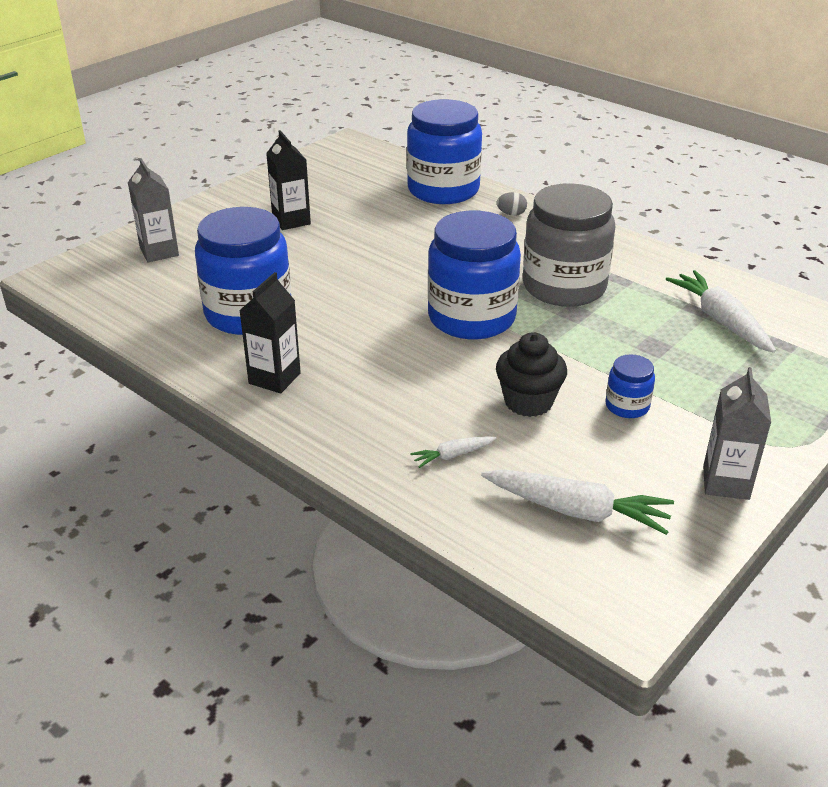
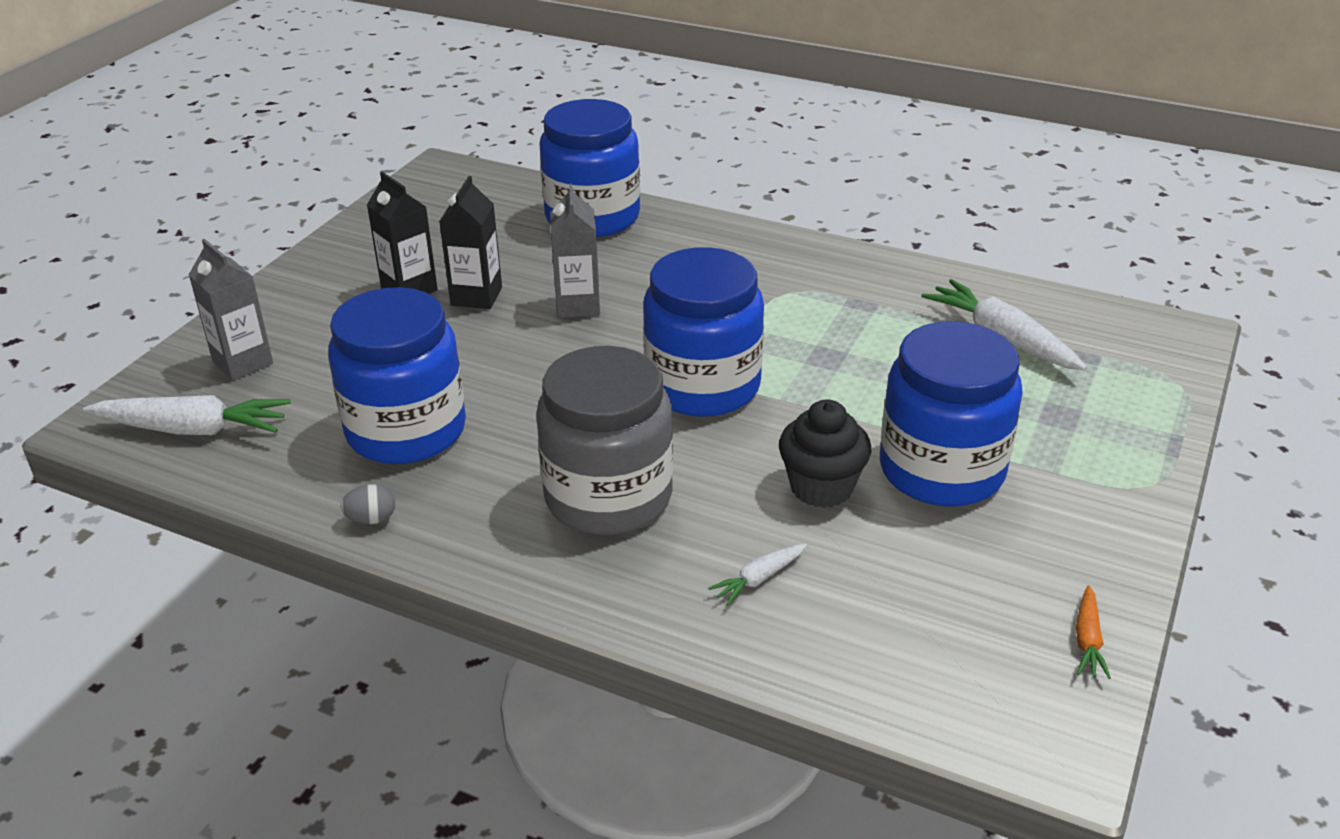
camera: 15 degrees left, 0 degrees up
black carton [239,272,301,393] -> black carton moved to [439,176,502,309]
white carrot [481,469,674,535] -> white carrot moved to [83,395,291,435]
grey egg [496,192,527,216] -> grey egg moved to [340,484,395,524]
grey jar [523,183,616,307] -> grey jar moved to [536,346,673,535]
blue jar [606,354,655,418] -> blue jar [880,321,1023,507], size x2.24
grey carton [703,367,771,500] -> grey carton moved to [550,184,600,318]
none -> orange carrot [1076,585,1111,679]

